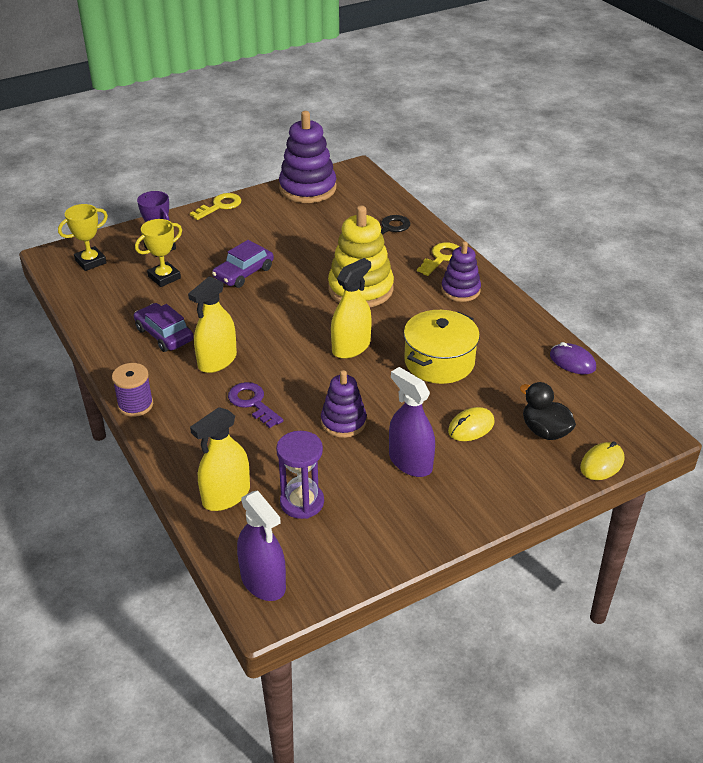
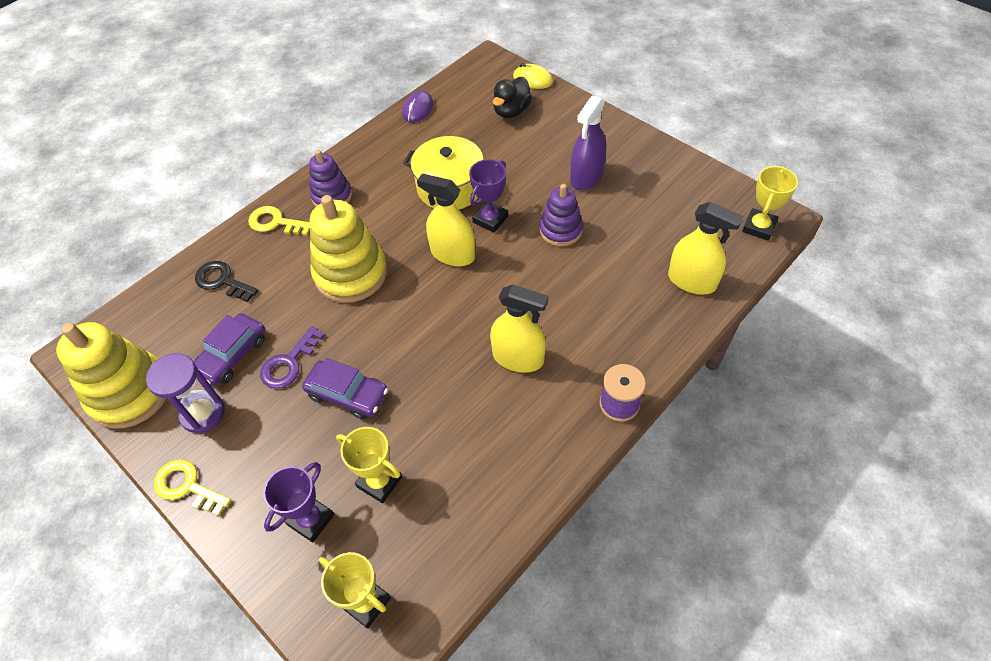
camera: 105 degrees left, 15 degrees up
purple car [134,303,194,352] -> purple car moved to [193,313,265,386]
purple key [228,382,283,428] -> purple key moved to [260,326,325,388]
purple spray bottle [237,490,286,601] -> yellow trophy [742,166,798,241]
purple hourglass [276,431,324,519] -> purple hourglass moved to [146,353,225,433]
purple stacking toy [279,111,336,203] -> yellow stacking toy [56,322,166,429]
yellow mouse [448,407,495,441] -> none
none -> purple trophy [469,159,508,233]

